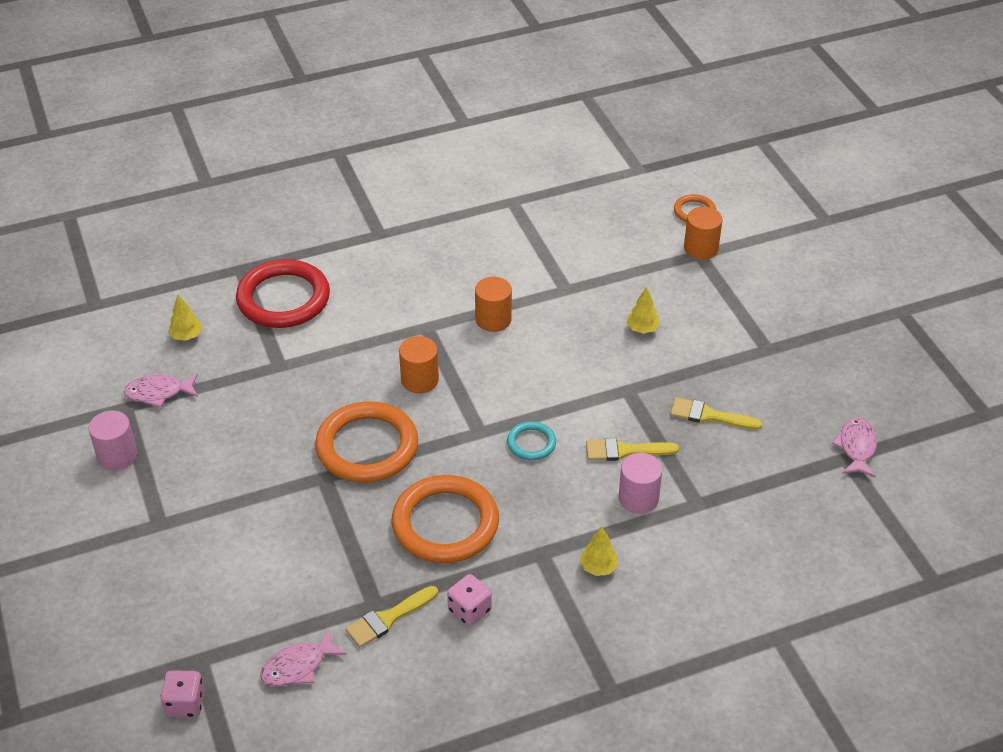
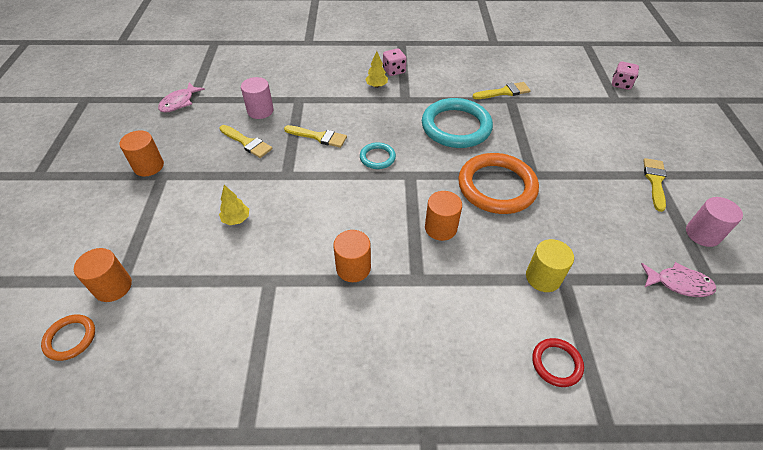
camera: 160 degrees left, 5 degrees up
yellow tree [168,295,202,341] -> none
red ring [236,259,330,328] -> red ring [532,338,584,387], size x0.48
pink fish [260,629,347,686] -> none
orange ring [392,475,499,563] -> turquoise ring [422,98,493,148]
pink dice [447,574,492,626] -> pink dice moved to [383,48,406,76]
pink cylinder [619,453,663,514] -> pink cylinder moved to [241,77,274,119]
none -> orange cylinder [120,130,164,177]
none -> yellow cylinder [526,239,574,292]
none -> yellow brush [643,158,667,212]

